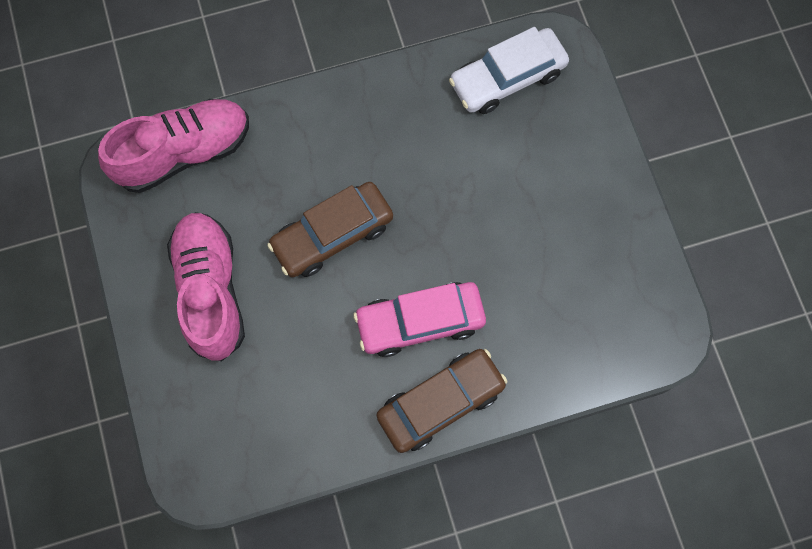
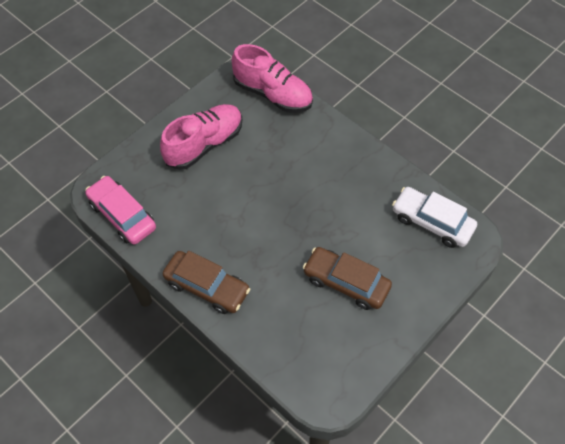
camera: 60 degrees right, 15 degrees down
brown car [267,182,393,277] -> brown car moved to [303,247,392,310]
pink car [353,282,486,357] -> pink car moved to [85,176,156,245]

